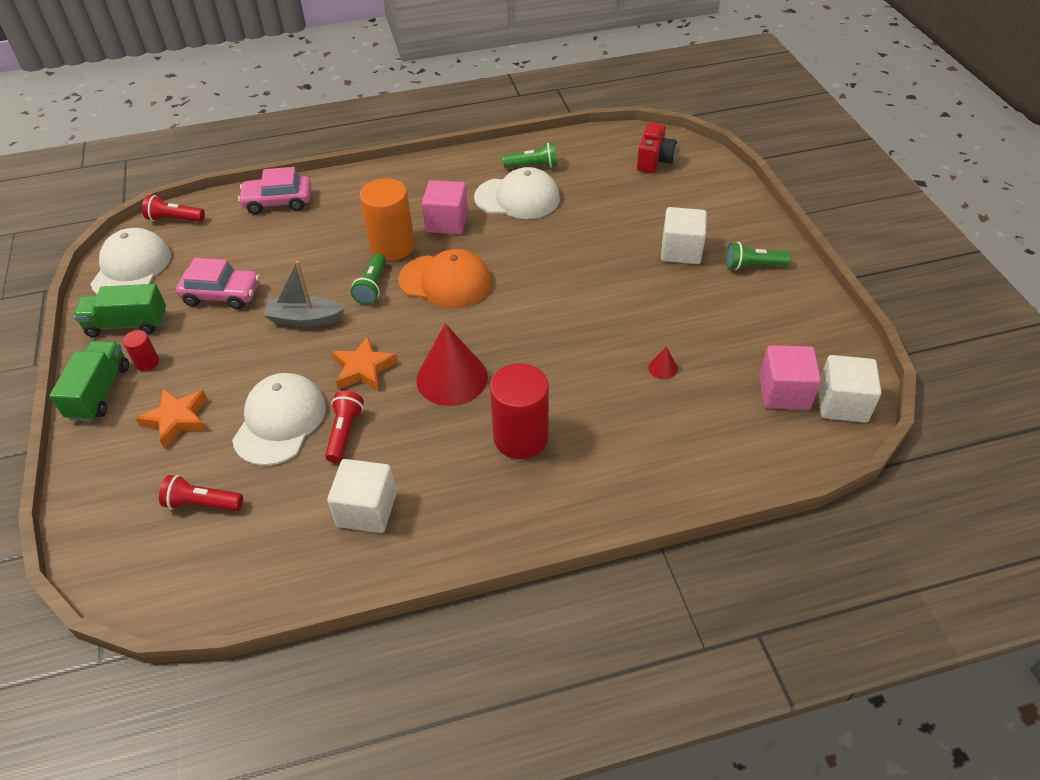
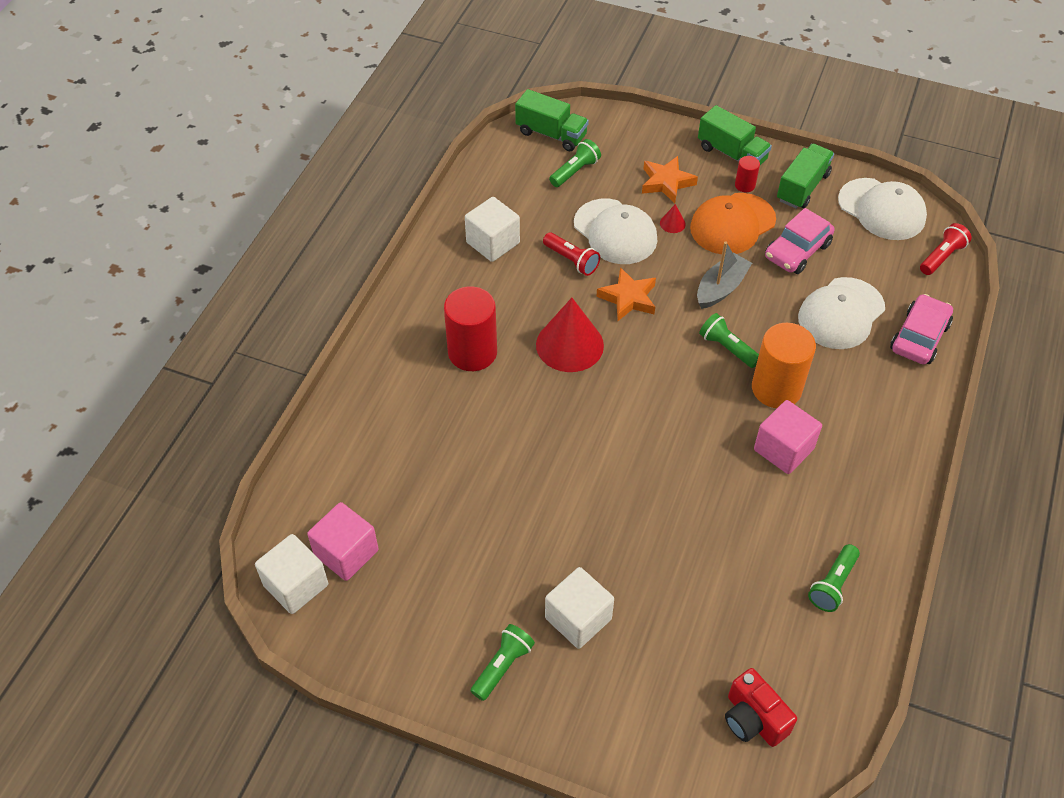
camera: 125 degrees right, 5 degrees up
red flashlight [159,475,243,511] -> green flashlight [549,139,601,187]
orange cap [398,249,492,308] -> orange cap moved to [690,193,776,254]
white cap [474,167,560,219] -> white cap moved to [798,277,885,349]
red cone [648,347,678,379] -> red cone moved to [660,204,686,233]
none -> green truck [515,89,589,151]

